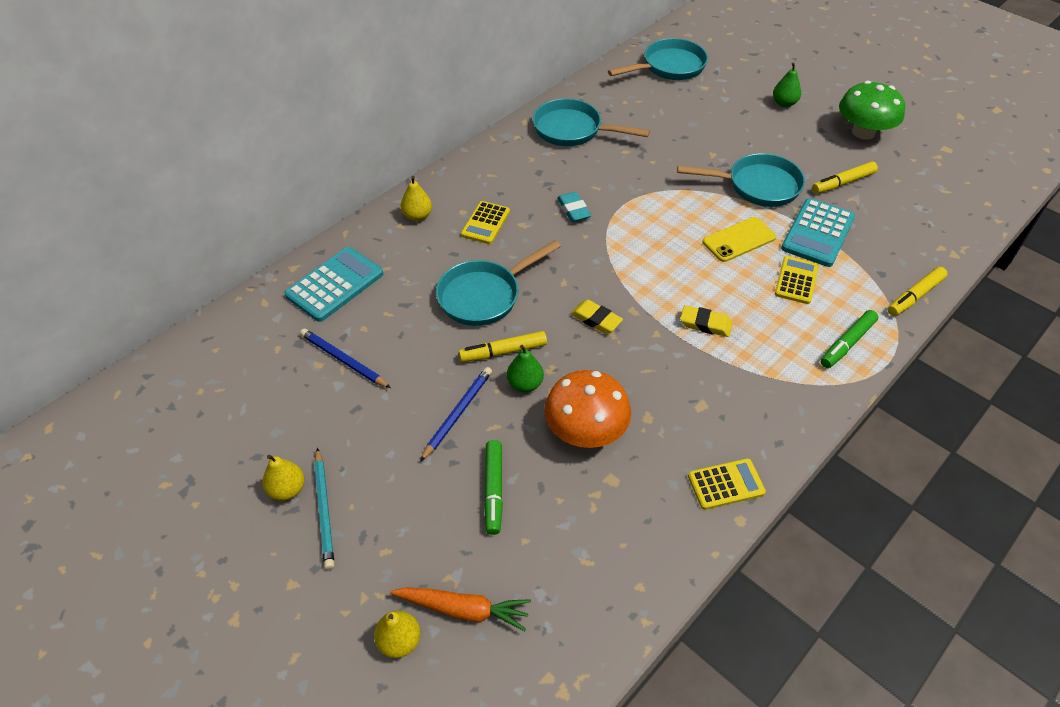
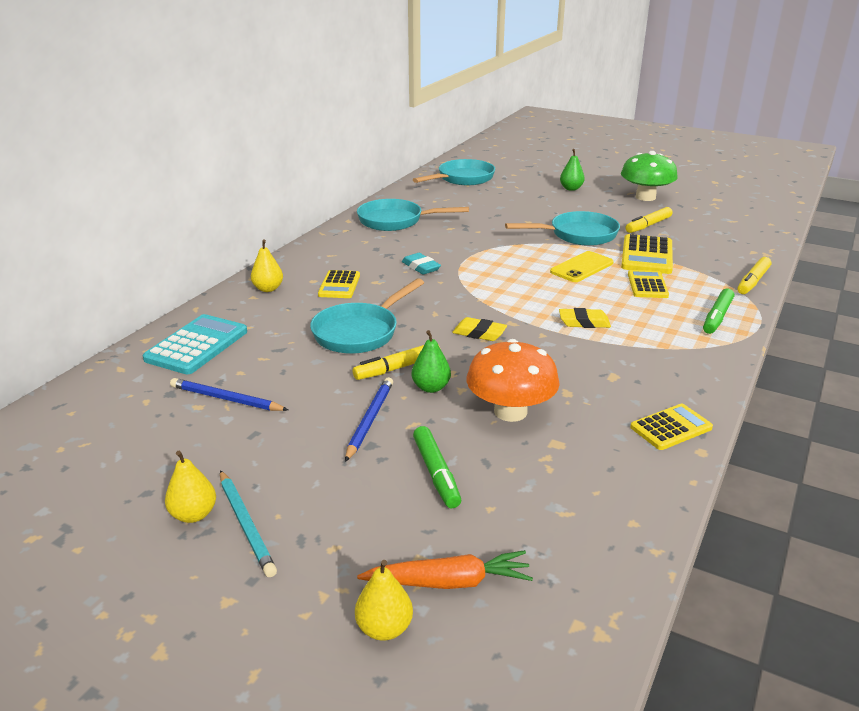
camera: 15 degrees left, 20 degrees down
turquoise calculator [781,198,855,267] -> yellow calculator [621,234,673,274]

